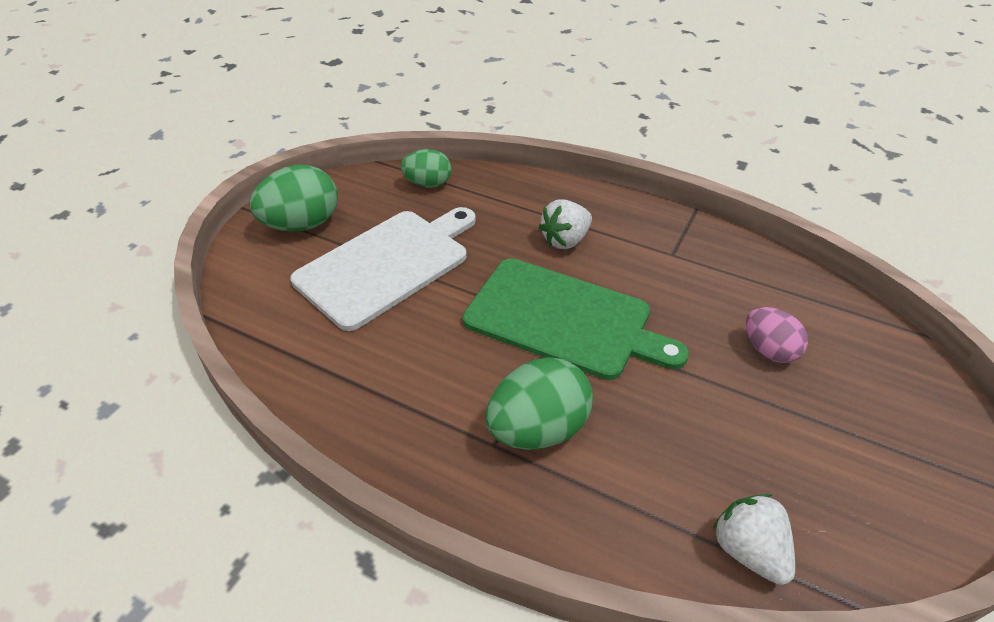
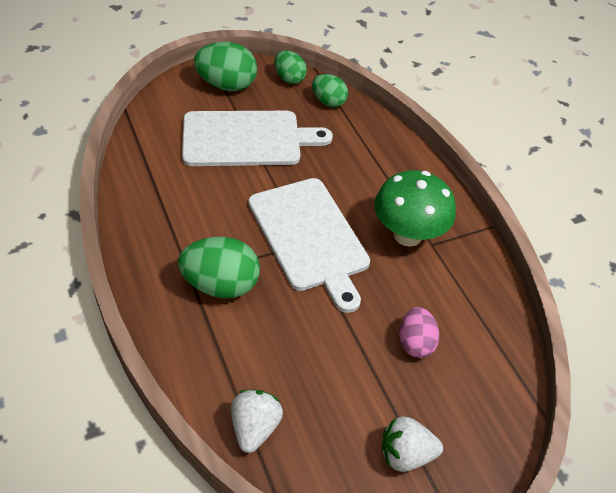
camera: 35 degrees right, 5 degrees up
green cutting board [462,258,689,380] -> white cutting board [248,178,370,313]
white strawberry [539,199,592,249] -> white strawberry moved to [382,416,443,472]
none -> green egg [274,50,307,84]
none -> green mushroom [374,170,456,247]

